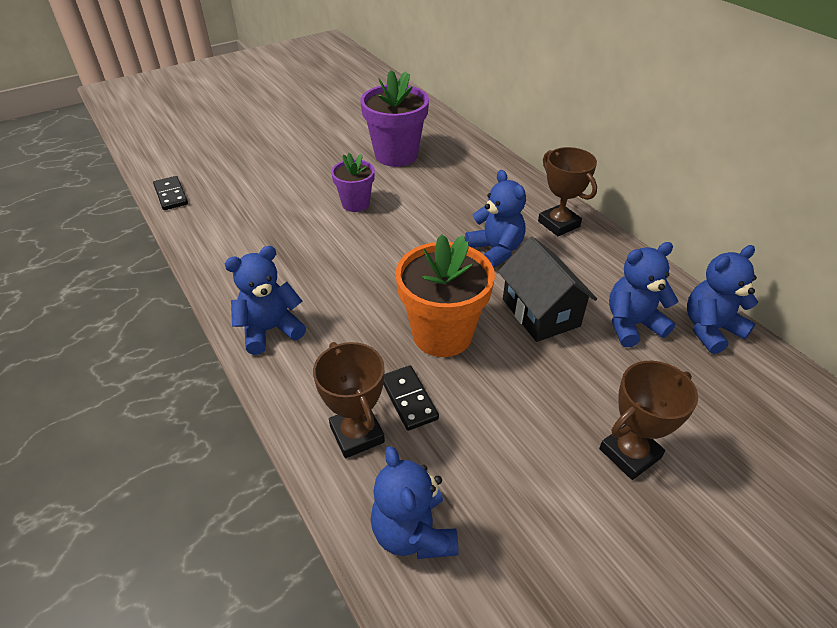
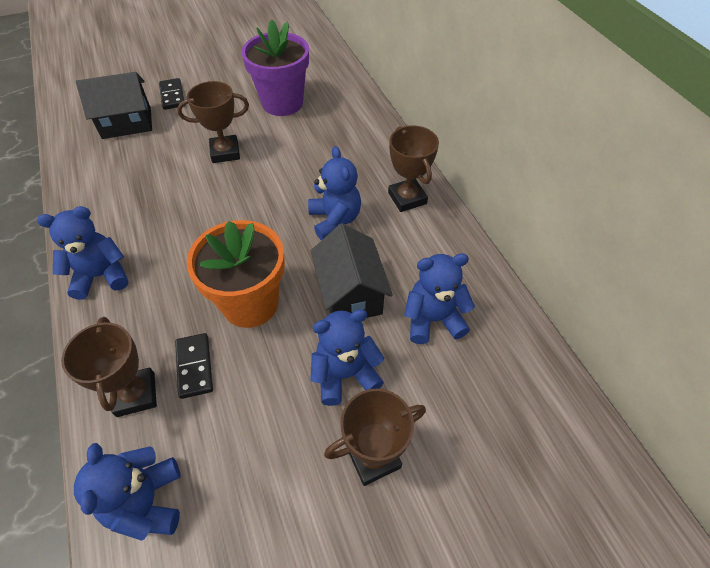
camera: 10 degrees right, 10 degrees up
black domino [153,176,188,210] -> black domino moved to [159,78,185,110]
purple flower pot [331,153,375,212] -> brown trophy [177,81,249,163]
blue teddy bear [687,245,758,354] -> blue teddy bear moved to [310,309,385,406]
none -> black house [76,72,152,139]

